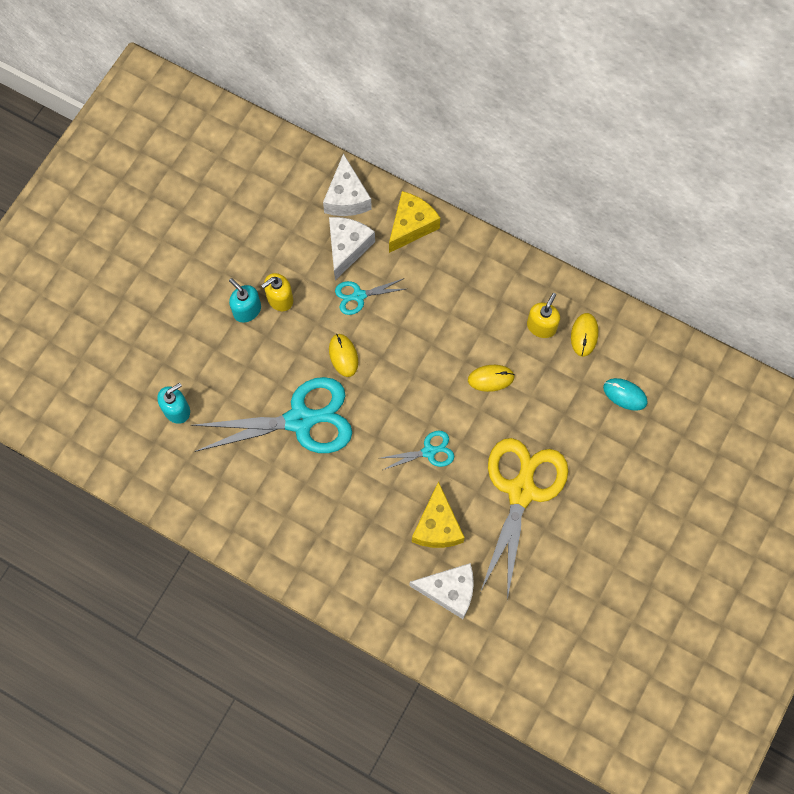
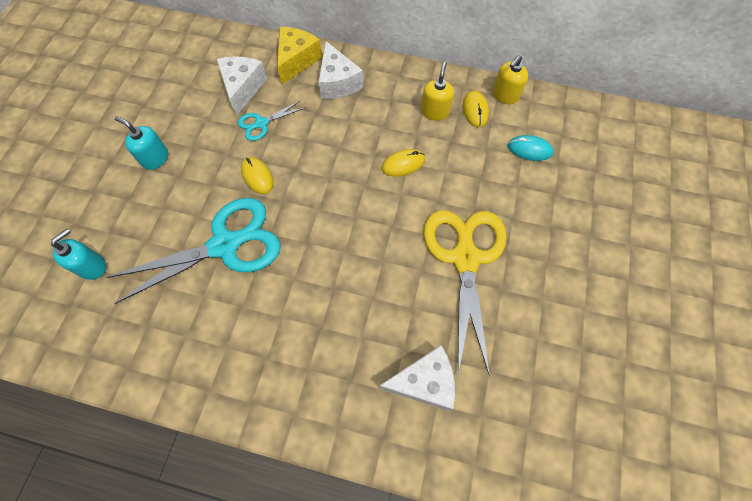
camera: 15 degrees left, 5 degrees down
yellow soap dispenser [261,273,293,311] -> yellow soap dispenser moved to [493,55,528,104]
white cheese [323,153,372,216] -> white cheese moved to [318,41,363,99]
turquoise scissors [381,431,454,470] -> none
yellow cheese [412,481,465,548] -> none

